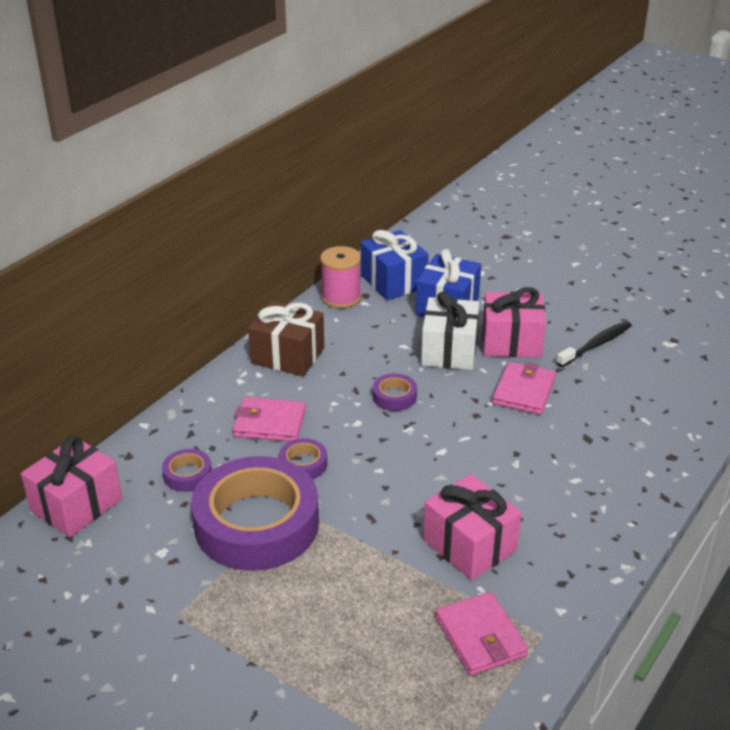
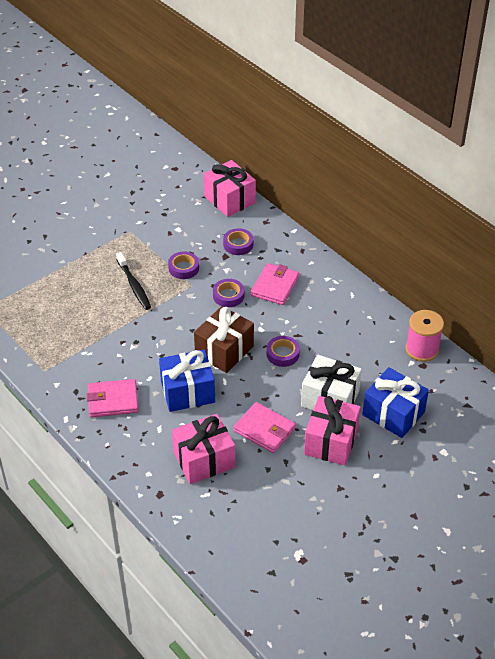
camera: 105 degrees right, 10 degrees up
purple tape [191,456,319,571] -> purple tape [168,251,199,279], size x0.41
brown gift [248,301,324,376] -> brown gift moved to [194,306,254,373]
blue gift [361,230,429,300] -> blue gift moved to [159,350,215,412]
pink gift [423,474,521,580] -> pink gift moved to [172,414,235,484]
pink wallet [436,592,528,676] -> pink wallet moved to [86,379,139,417]
black toothbrush [556,321,632,367] -> black toothbrush moved to [116,252,151,310]

